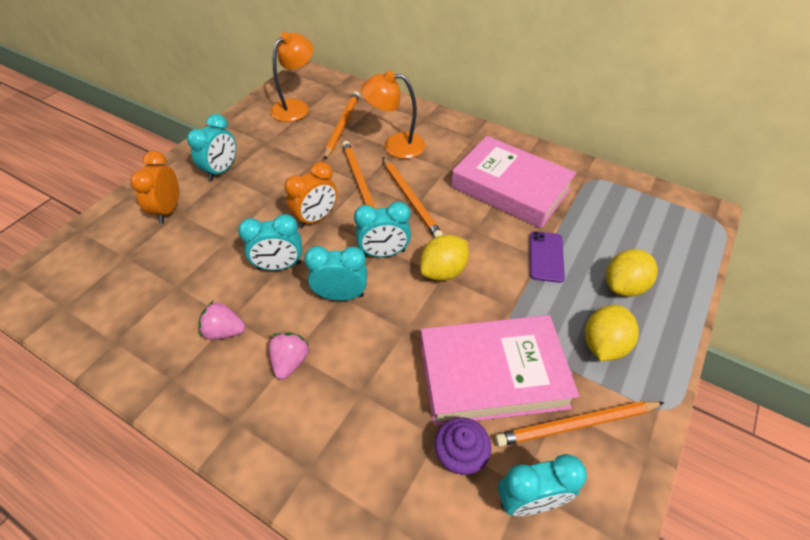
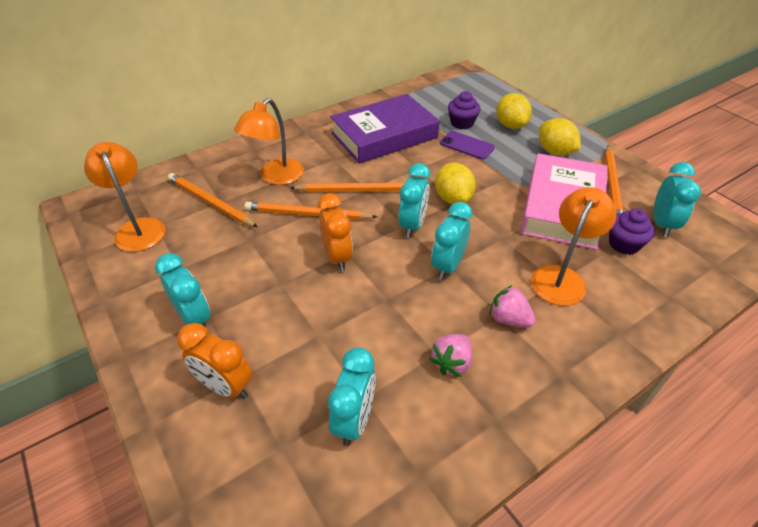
camera: 65 degrees left, 5 degrees down
turquoise clock [238,214,302,270] -> turquoise clock moved to [328,347,376,446]
pink book [451,136,576,228] -> purple book [330,94,440,164]
none -> purple cupcake [448,91,481,129]
none -> orange lamp [531,187,617,306]

